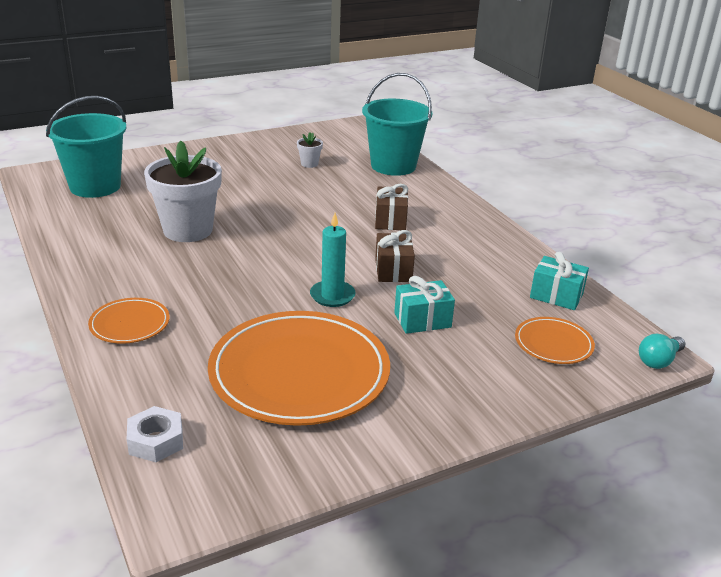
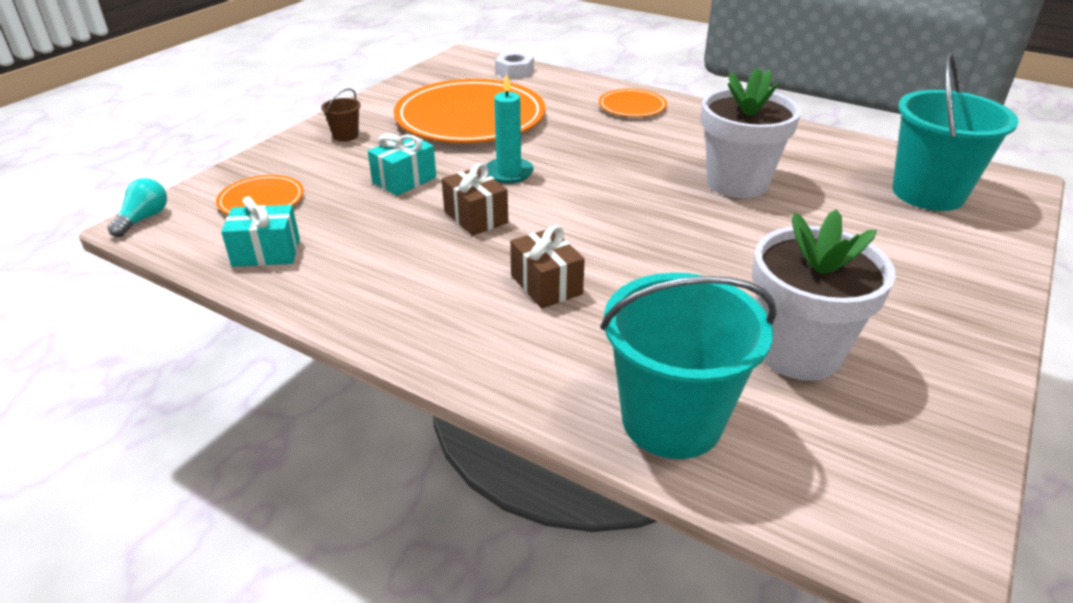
camera: 150 degrees right, 5 degrees up
white flower pot [297,132,323,168] -> white flower pot [752,209,896,381], size x2.38
none -> brown bucket [321,88,361,142]

